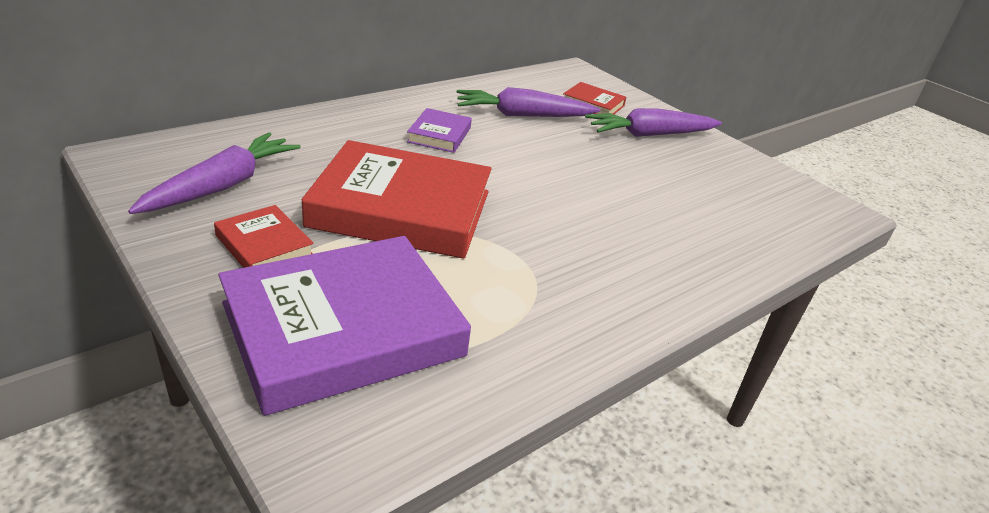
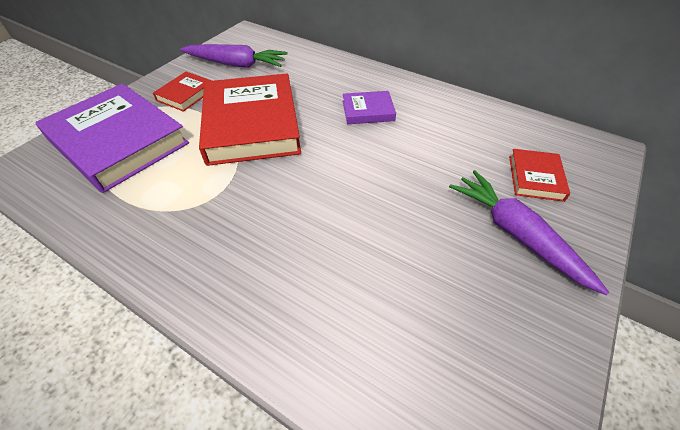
camera: 75 degrees right, 15 degrees up
purple carrot [457,87,601,117] -> none

